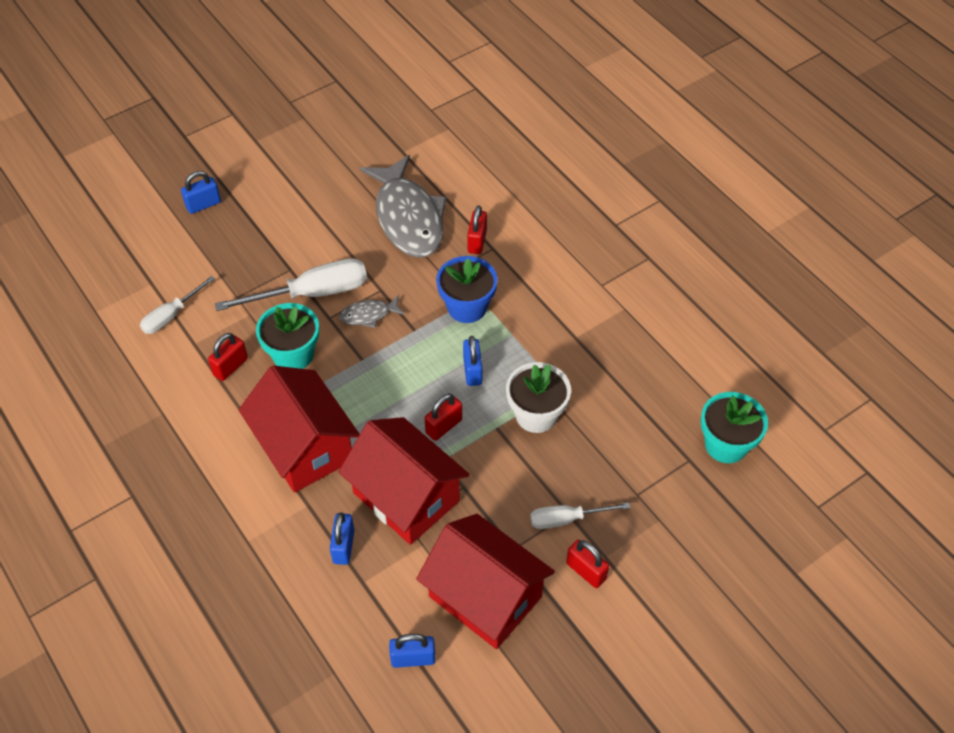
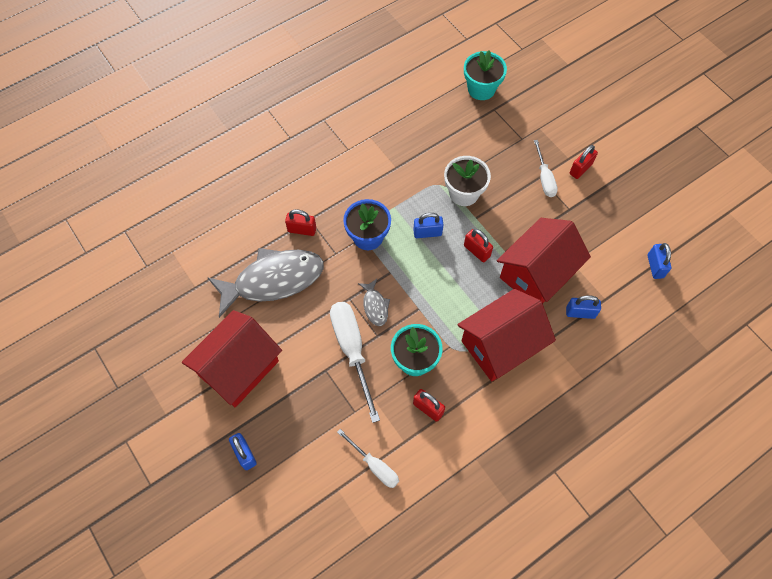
camera: 90 degrees left, 10 degrees up
red house [416,514,555,649] -> red house moved to [182,310,282,407]

